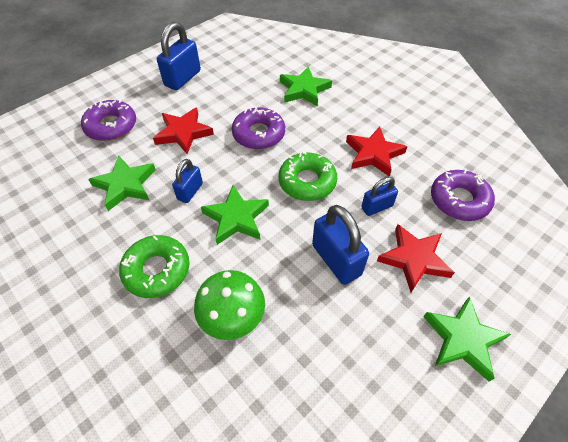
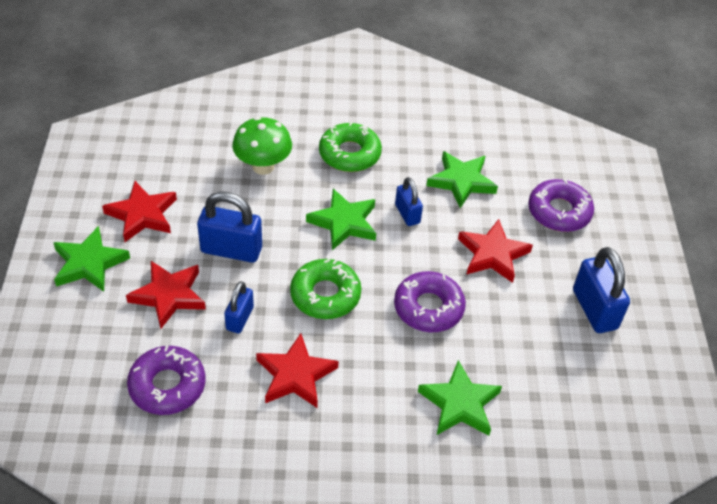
camera: 130 degrees right, 5 degrees down
none -> red star [102,181,177,242]

